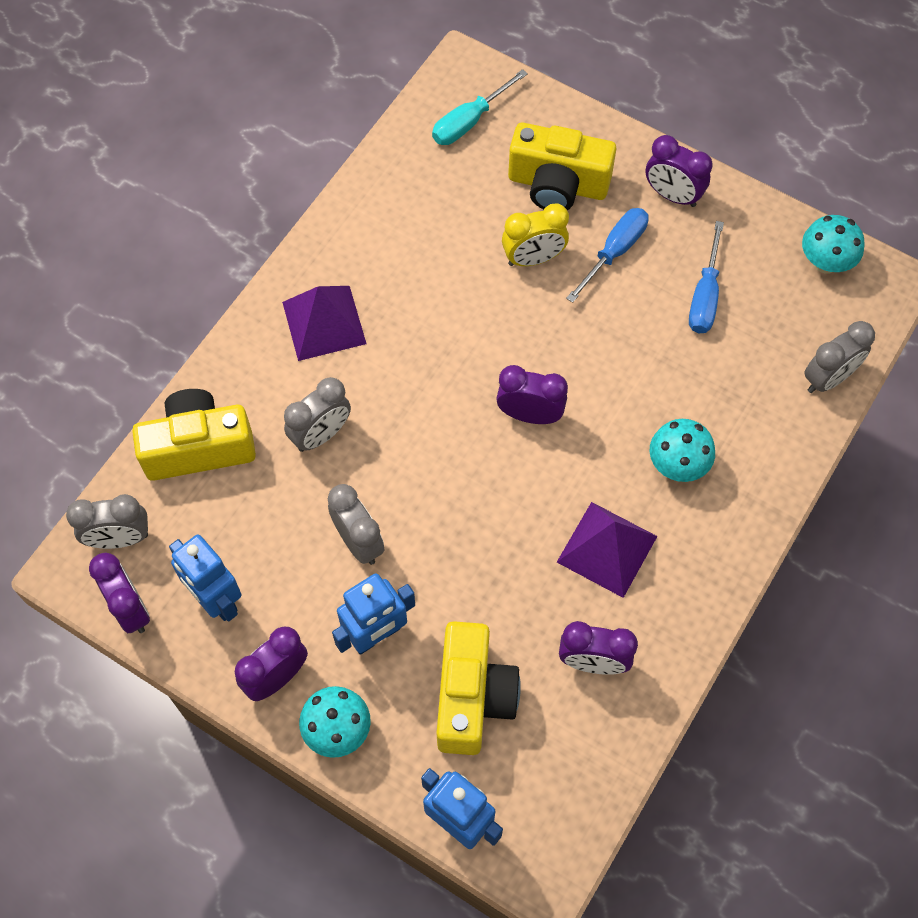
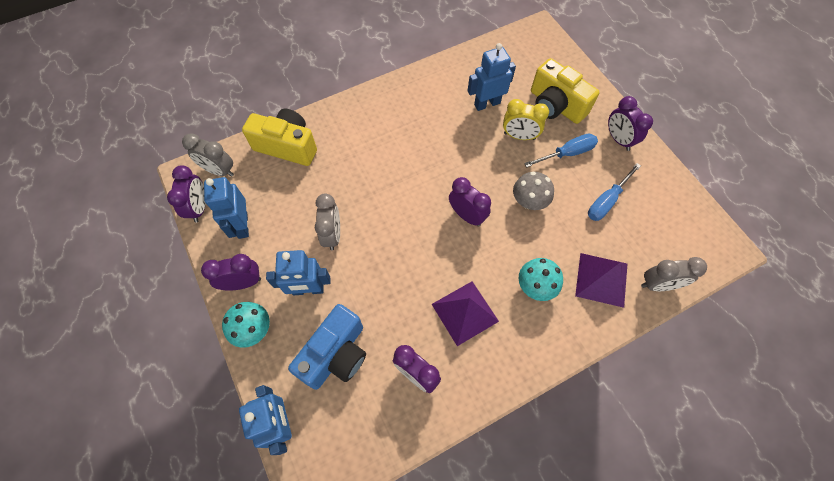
camera: 30 degrees right, 0 degrees up
purple pyramid [282,286,367,361] -> purple pyramid moved to [575,253,627,308]
grey clock [284,377,351,452] -> none
turquoise screwdriver [432,69,528,145] -> none
yellow camera [436,621,521,755] -> blue camera [288,304,366,390]
turquoise mushroom [802,215,865,273] -> none
none -> blue robot [468,43,516,111]
none -> grey mushroom [513,171,554,210]

